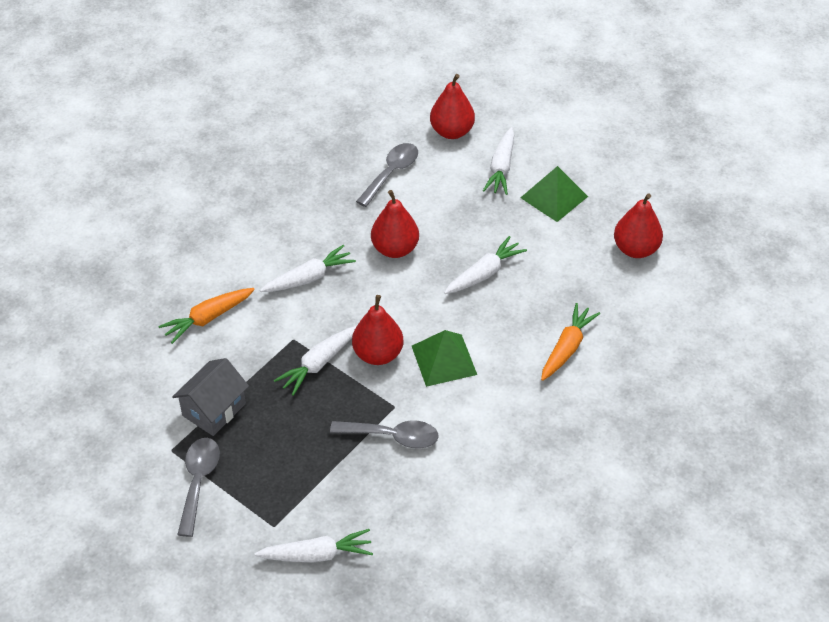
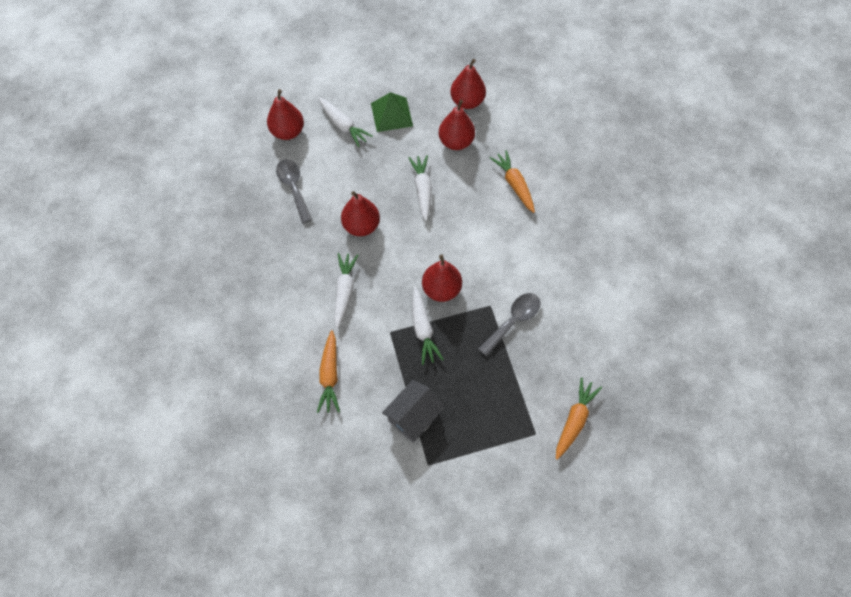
camera: 55 degrees left, 15 degrees up
grey house [172,358,249,436] -> grey house turned 60 degrees clockwise [382,380,445,443]
grey spoon [177,438,220,537] -> none
white carrot [255,529,373,563] -> orange carrot [556,378,602,460]
green pyramid [412,330,477,387] -> none
none -> red pear [439,99,475,150]

